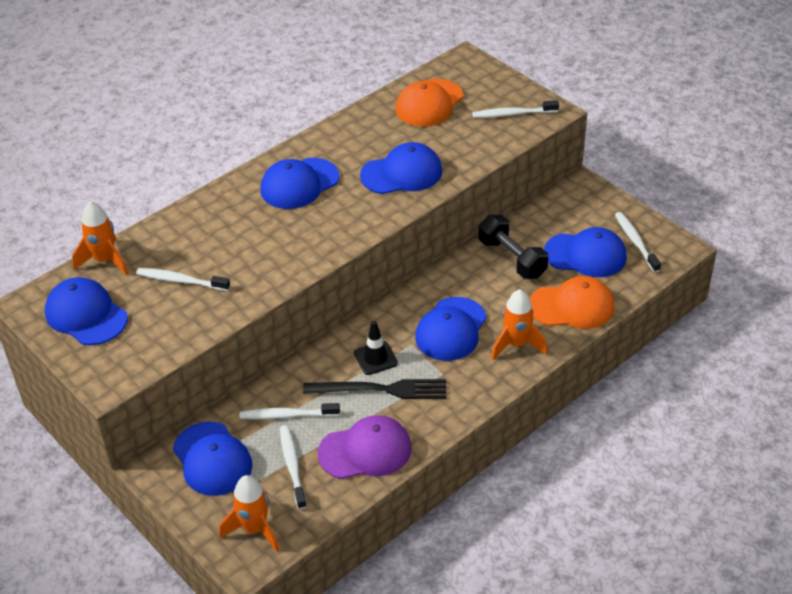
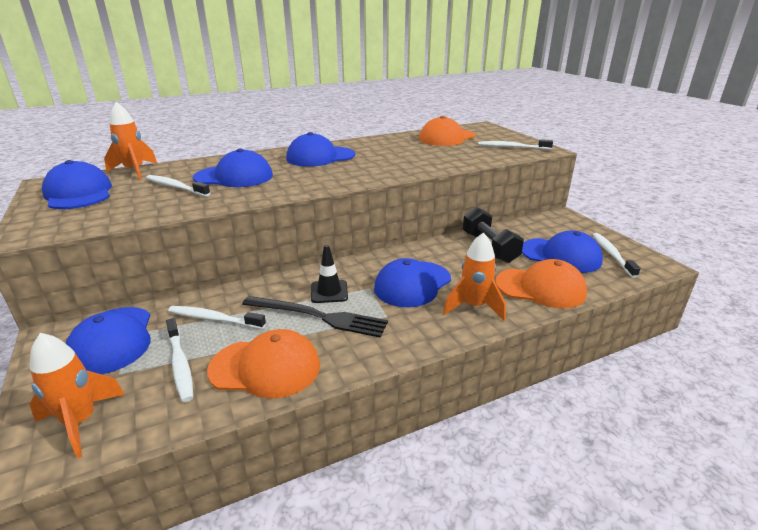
camera: 15 degrees right, 15 degrees down
white toothbrush [280,425,307,509] -> white toothbrush turned 150 degrees clockwise [166,318,193,402]
purple cap [318,415,412,479] -> orange cap [207,329,320,399]
blue cap [360,142,442,194] -> blue cap moved to [193,148,273,187]

